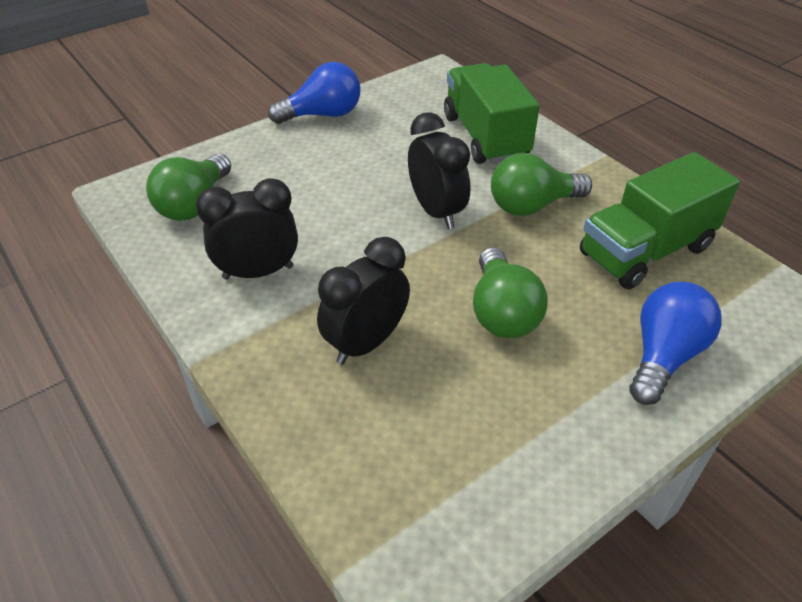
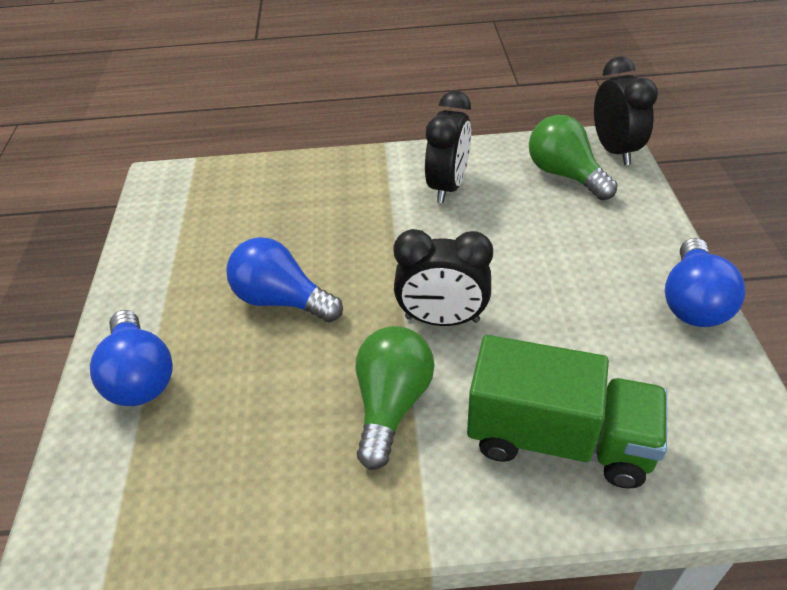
camera: 125 degrees right, 0 degrees up
black clock [317,237,410,365] -> black clock moved to [594,57,658,165]
green light bulb [473,247,548,338] -> blue light bulb [226,237,343,322]
green truck [580,152,740,289] -> none

